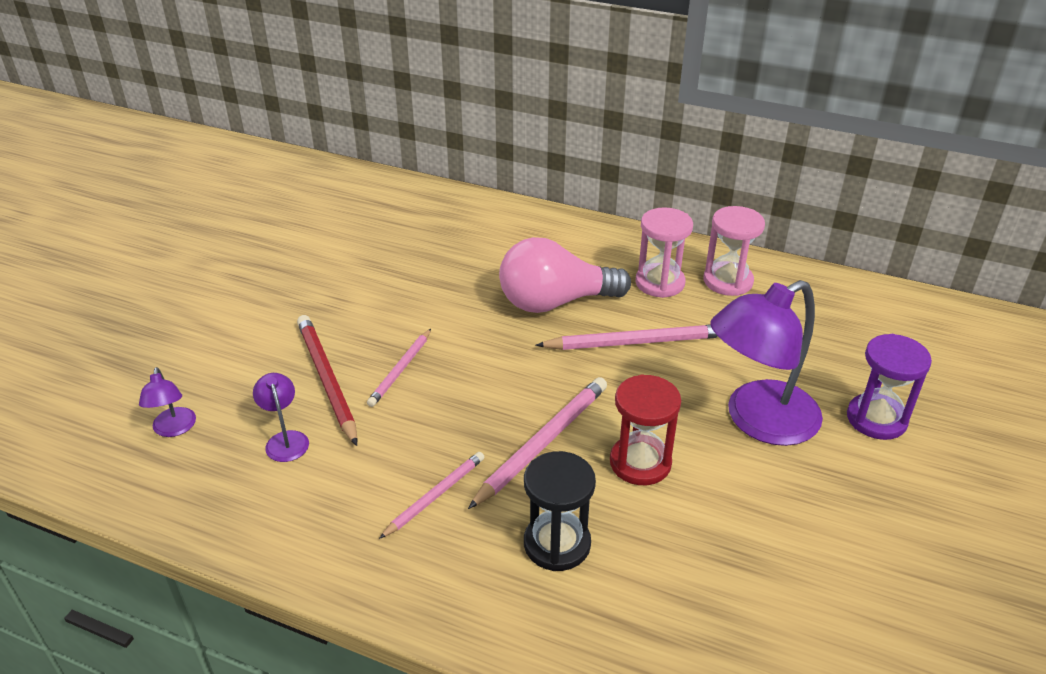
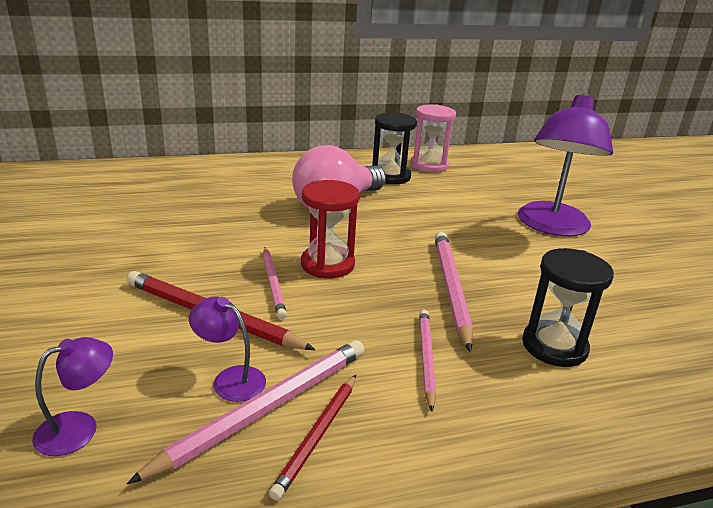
camera: 40 degrees left, 10 degrees down
purple lamp [139,367,196,437] -> purple lamp turned 75 degrees counterclockwise [32,337,113,456]
pink pencil [536,324,718,350] -> pink pencil moved to [126,340,364,484]
red hourglass [610,374,681,485] -> red hourglass moved to [301,180,360,278]
pink hourglass [635,207,693,298] -> black hourglass [372,112,417,184]
purple hourglass [847,334,932,440] -> none
none -> red pencil [269,375,356,501]

